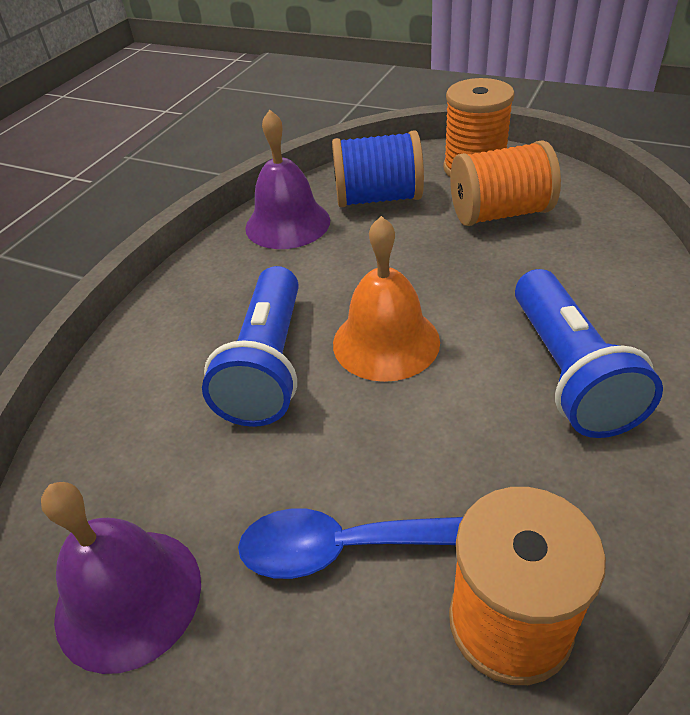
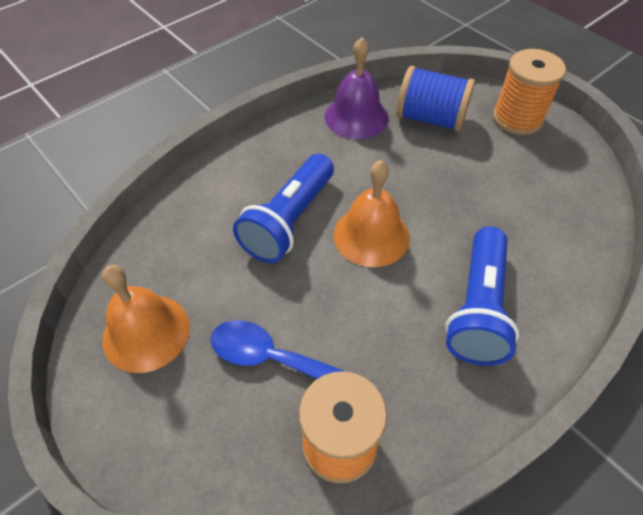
camera: 20 degrees right, 10 degrees up
purple bell [41,482,201,674] -> orange bell [102,265,190,373]
orange spool [450,140,561,226] -> none

